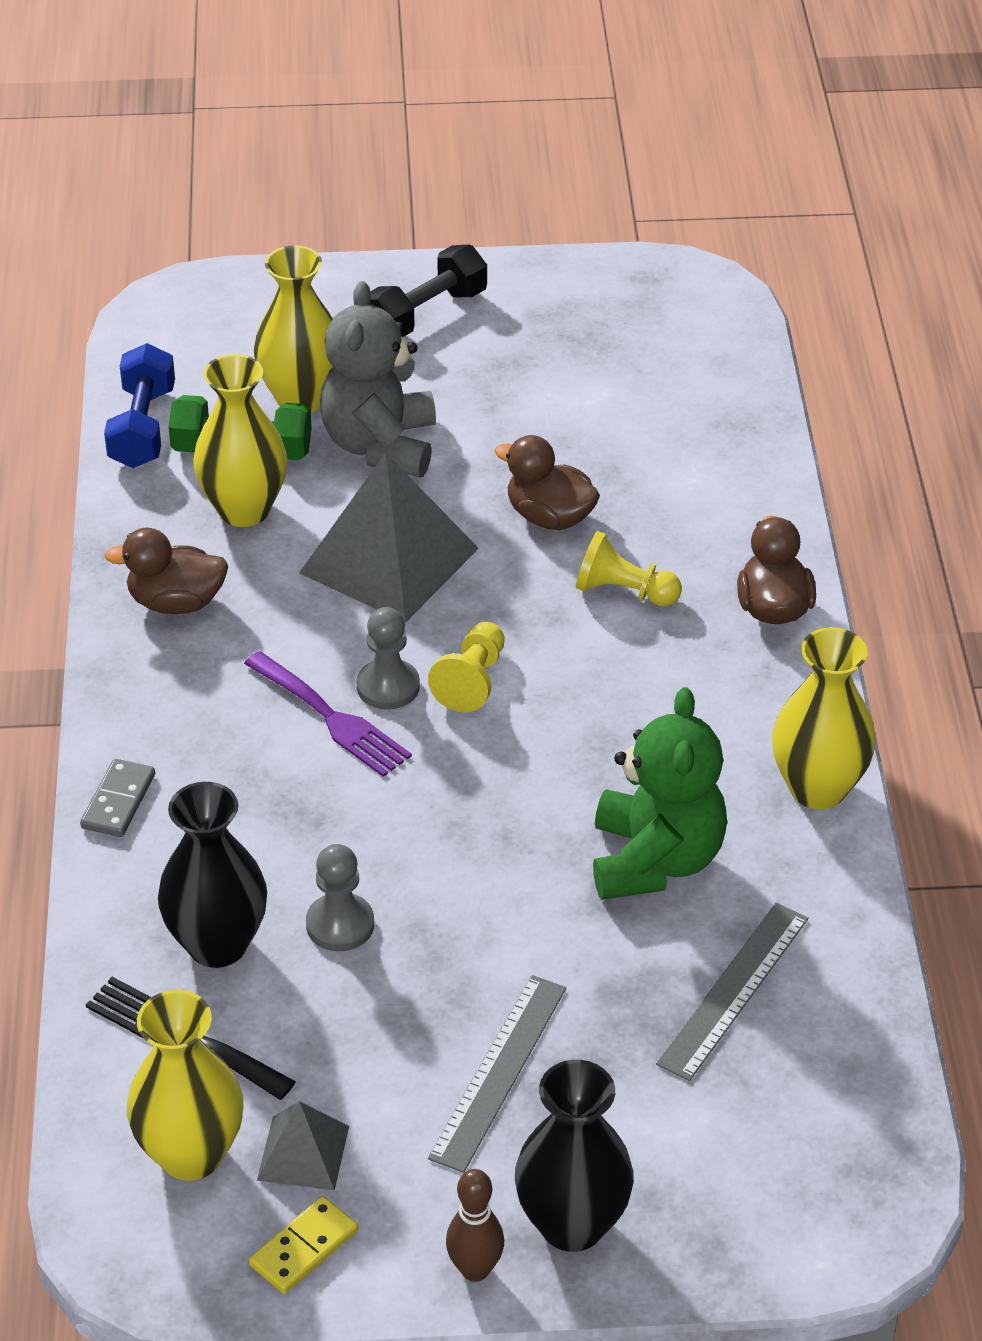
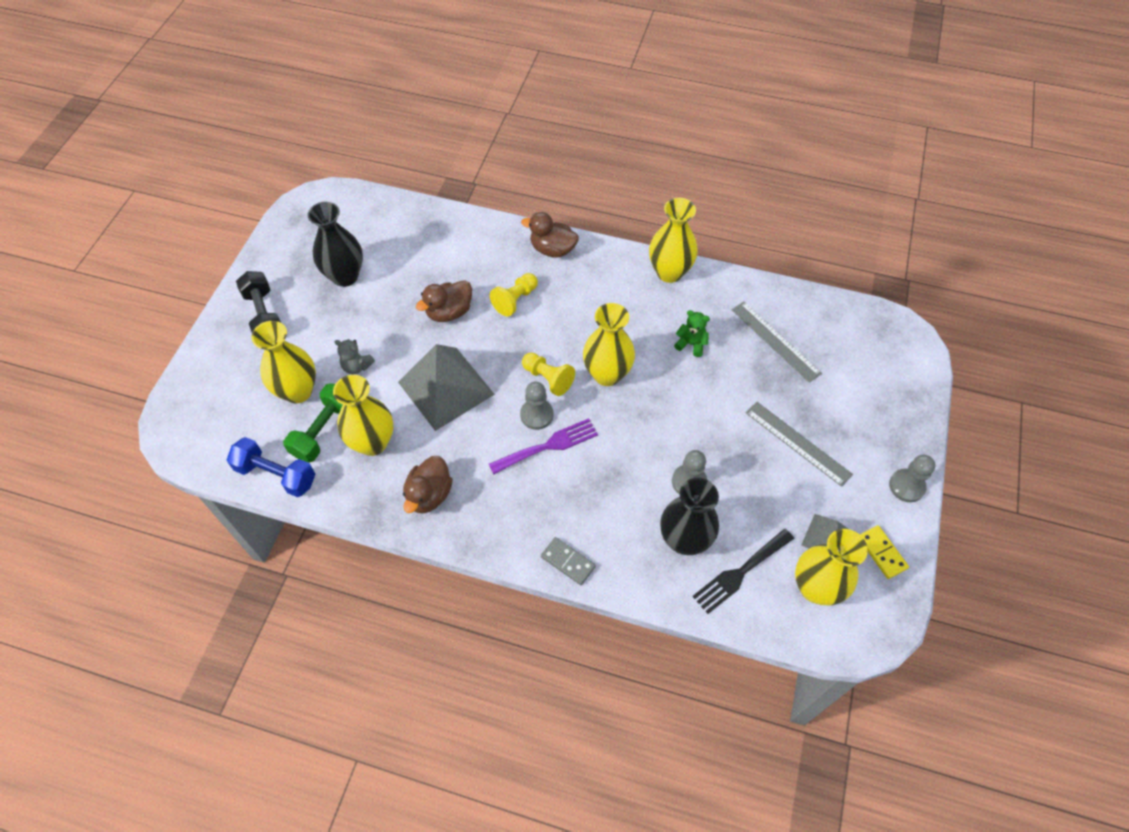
camera: 70 degrees left, 15 degrees up
grey teddy bear [320,281,436,477] -> grey teddy bear [335,339,375,374], size x0.47
brown bowling pin [446,1169,504,1282] -> grey pawn [889,455,936,502]
black vase [515,1060,634,1252] -> black vase moved to [307,202,363,287]
green teddy bear [593,687,727,900] -> green teddy bear [674,310,710,357], size x0.47
none -> yellow vase [583,303,635,386]

